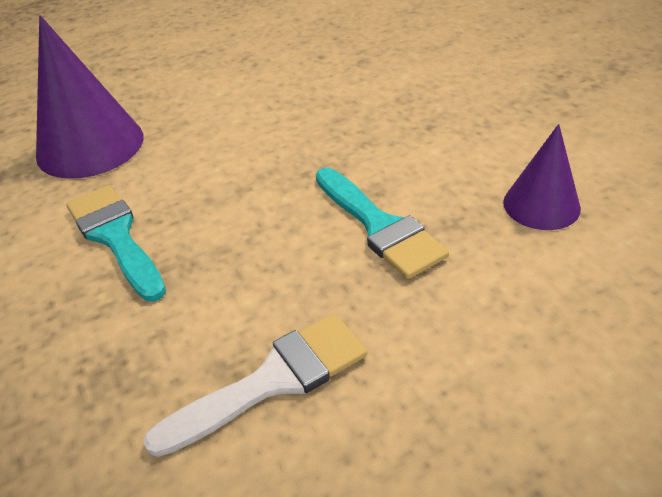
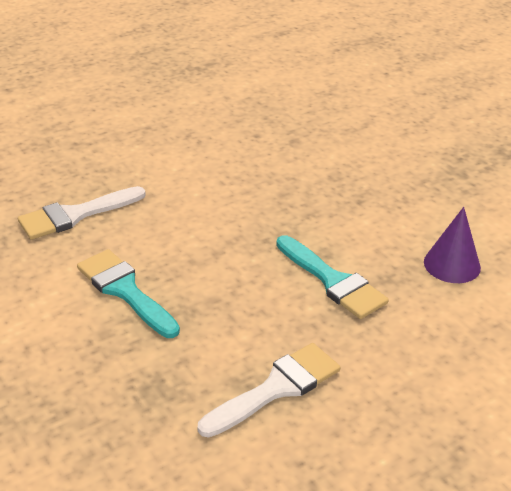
camera: 10 degrees left, 5 degrees down
purple cone [36,15,143,179] -> white brush [18,186,146,240]

